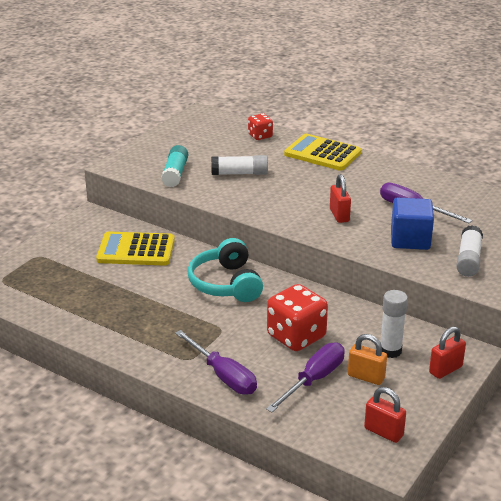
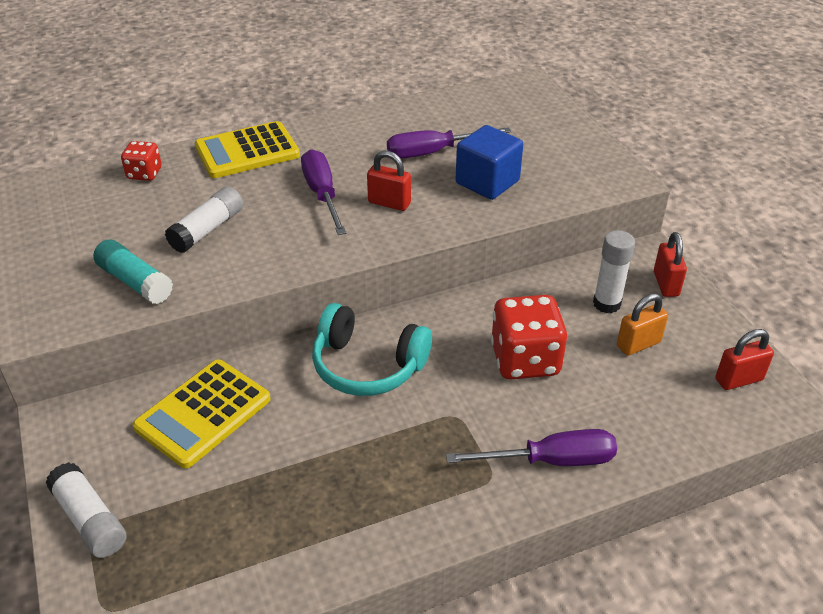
camera: 55 degrees left, 10 degrees up
purple screwdriver [266,343,345,412] -> purple screwdriver moved to [301,149,347,235]
white glue stick [456,225,483,277] -> white glue stick moved to [45,462,127,558]

